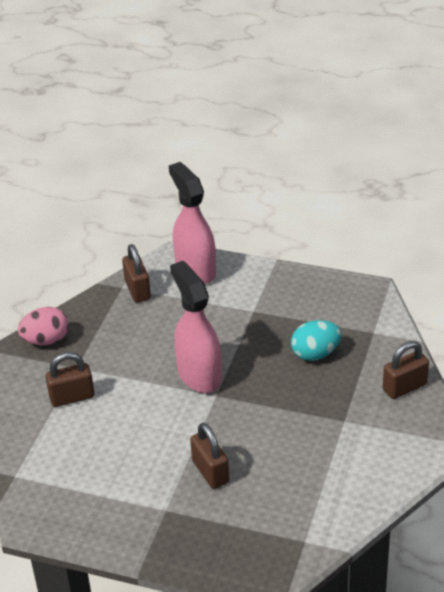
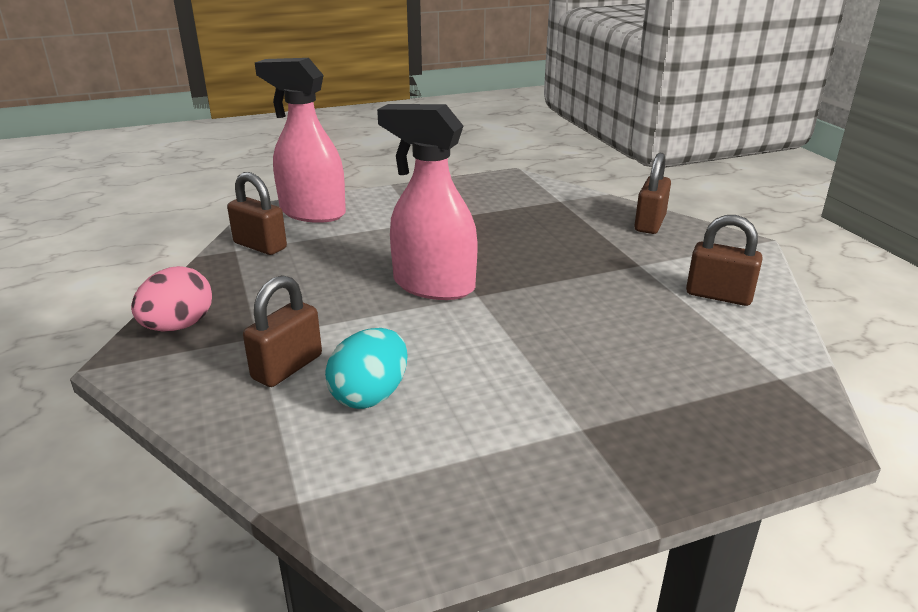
camera: 40 degrees left, 10 degrees down
brown padlock [190,423,229,489] -> brown padlock moved to [686,215,763,306]
turquoise egg [291,320,342,361] -> turquoise egg moved to [325,328,408,409]

